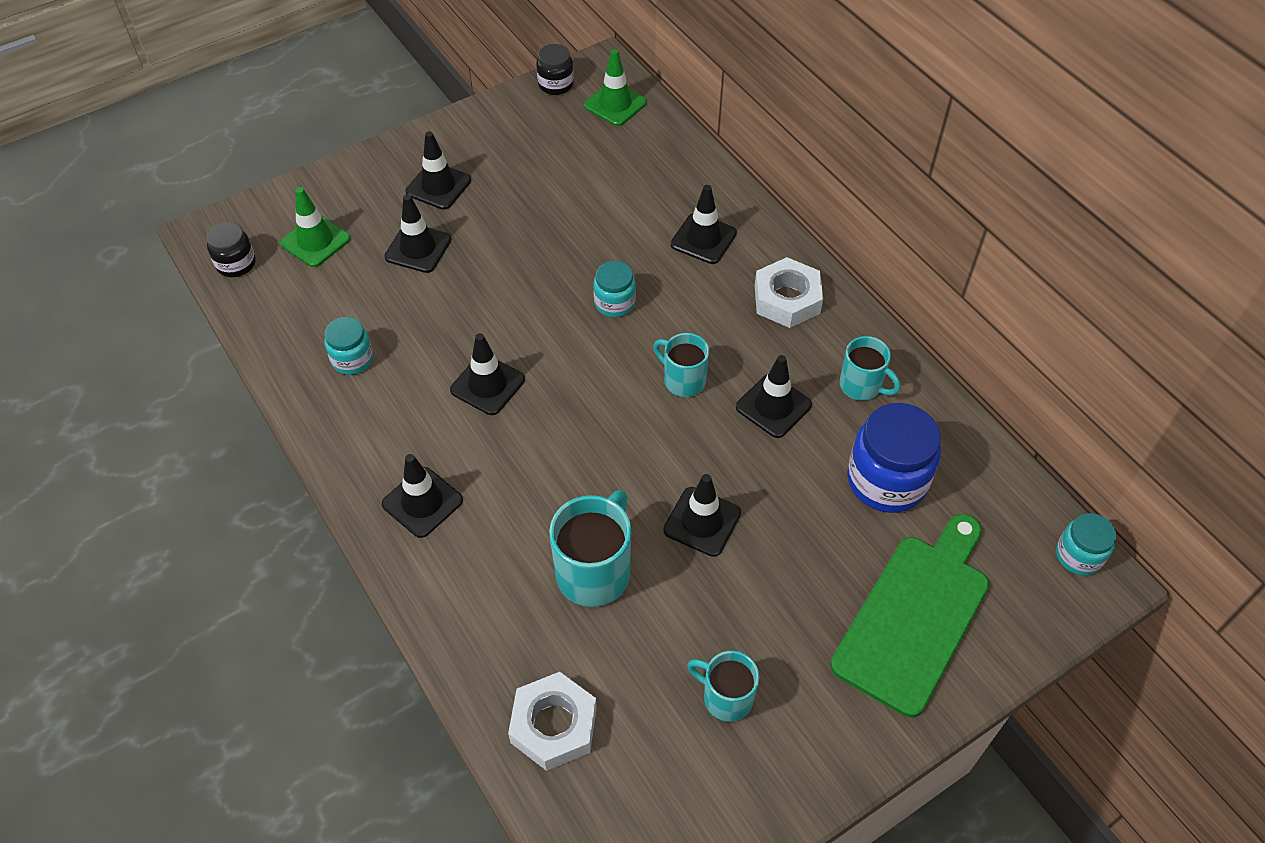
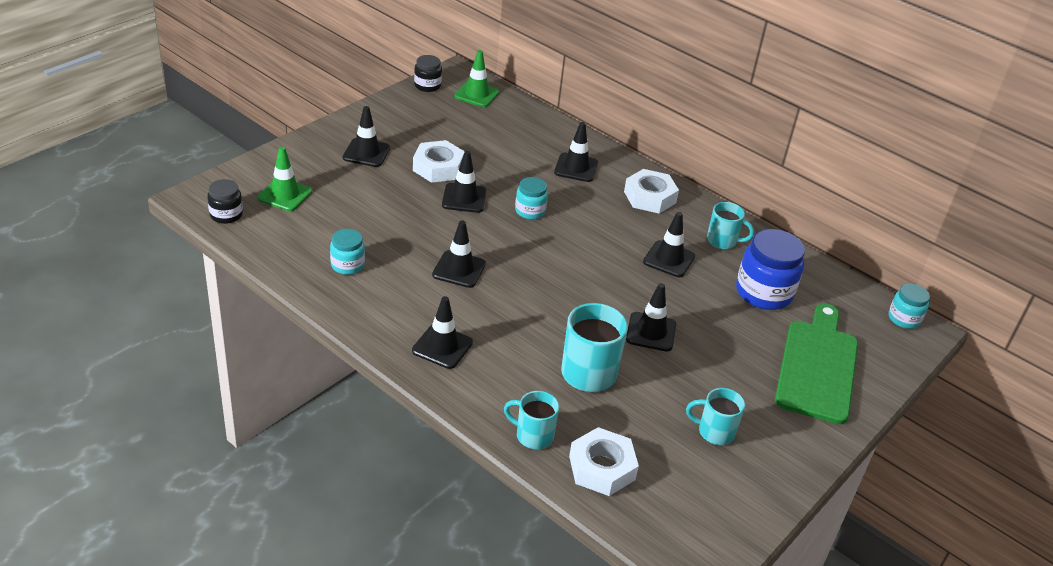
camera: 20 degrees left, 15 degrees down
black traffic cone [384,194,451,273] -> black traffic cone moved to [442,151,486,213]
turquoise mug [653,333,709,397] -> turquoise mug moved to [504,391,559,449]
none -> white nut [413,140,465,183]

